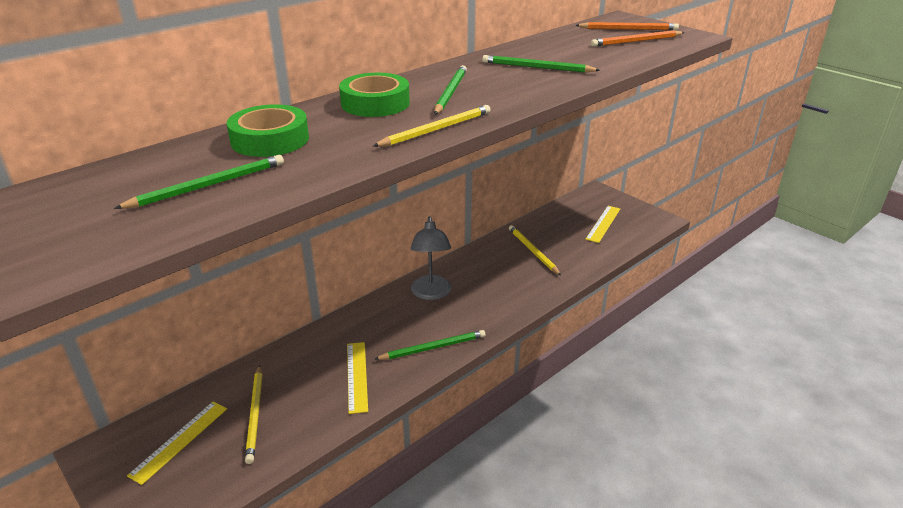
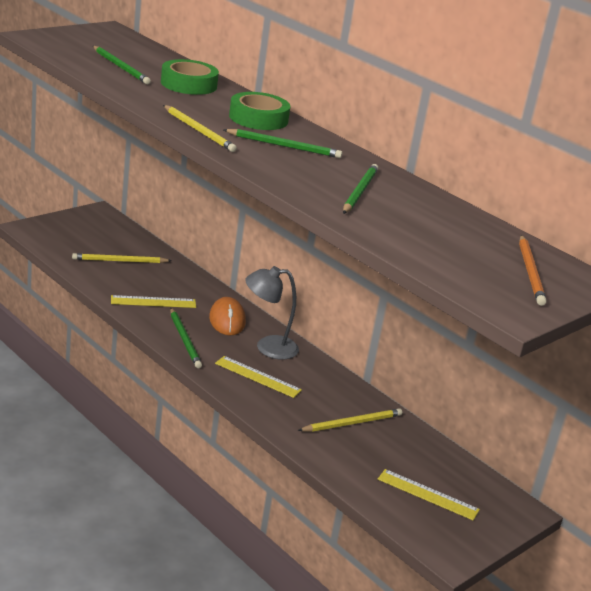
camera: 85 degrees right, 5 degrees down
yellow ruler [127,401,227,485] -> yellow ruler moved to [215,356,302,398]
orange pencil [591,30,685,47] -> none
none -> orange mouse [209,297,246,335]

